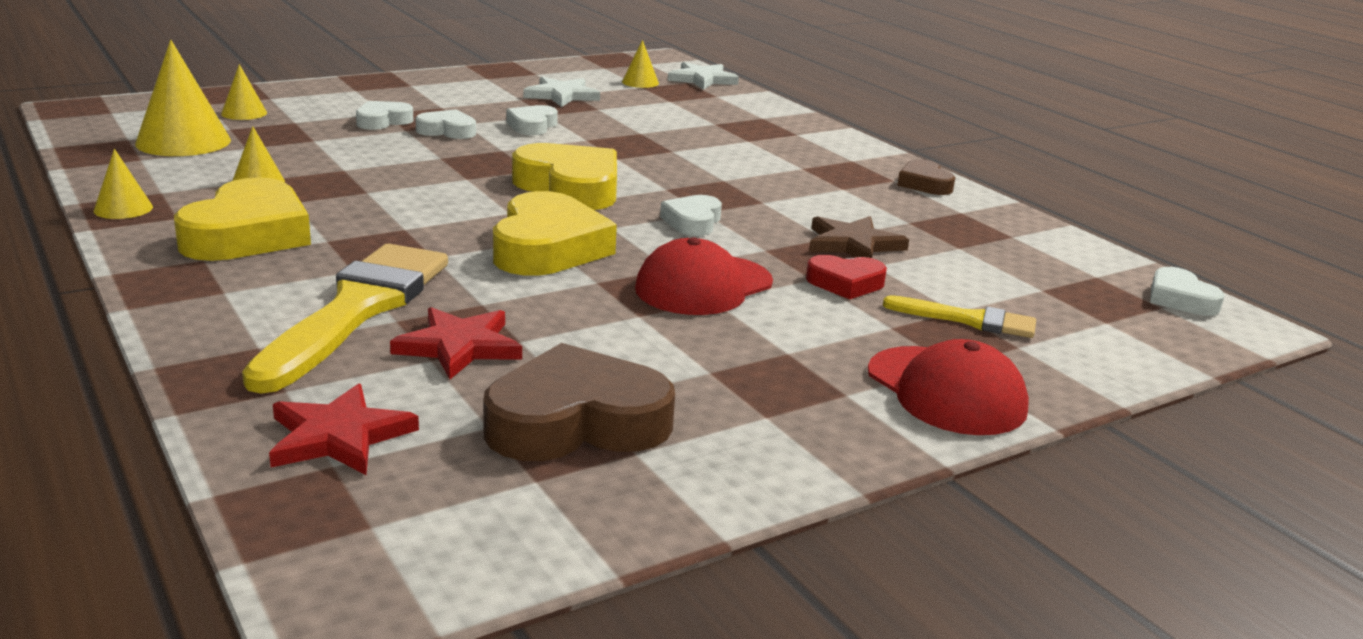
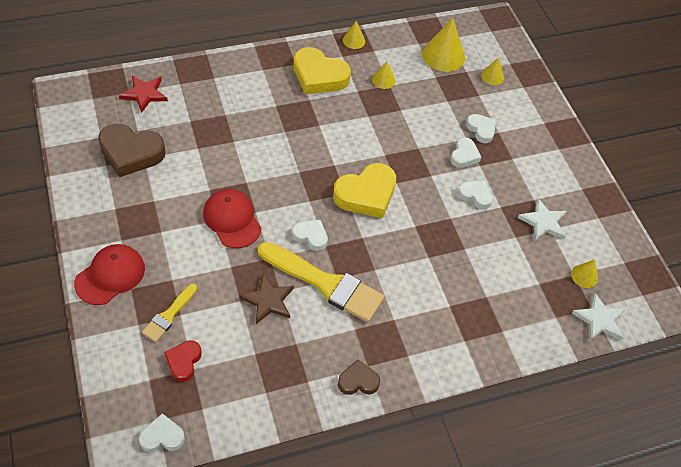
camera: 100 degrees right, 30 degrees up
yellow brush [242,243,448,394] -> yellow brush moved to [258,242,385,322]
red star [390,307,522,379] -> none
brown heart [483,343,675,461] -> brown heart turned 105 degrees clockwise [98,124,166,177]
yellow heart [493,191,617,276] -> none
red heart [806,255,887,299] -> red heart moved to [164,340,202,382]
red cap [868,339,1029,435] -> red cap turned 150 degrees clockwise [74,244,145,305]

